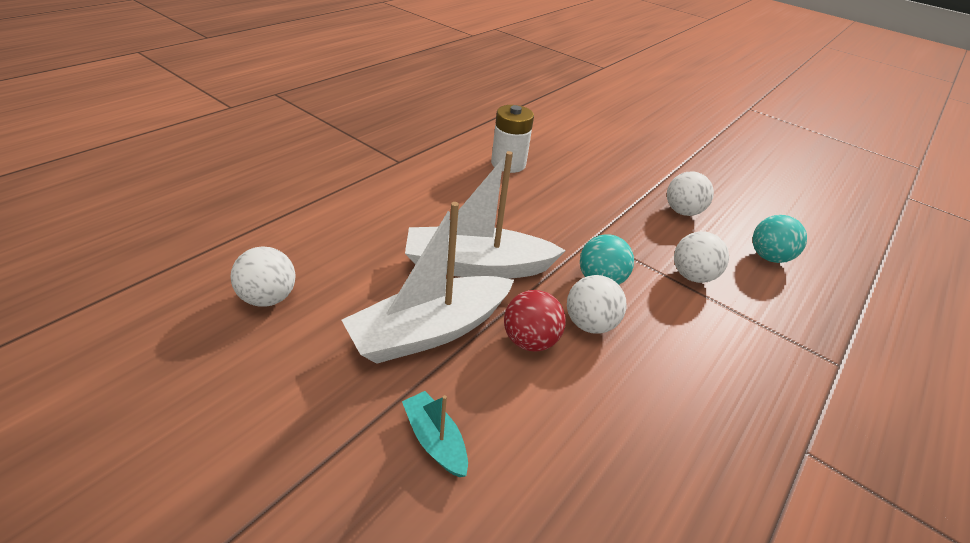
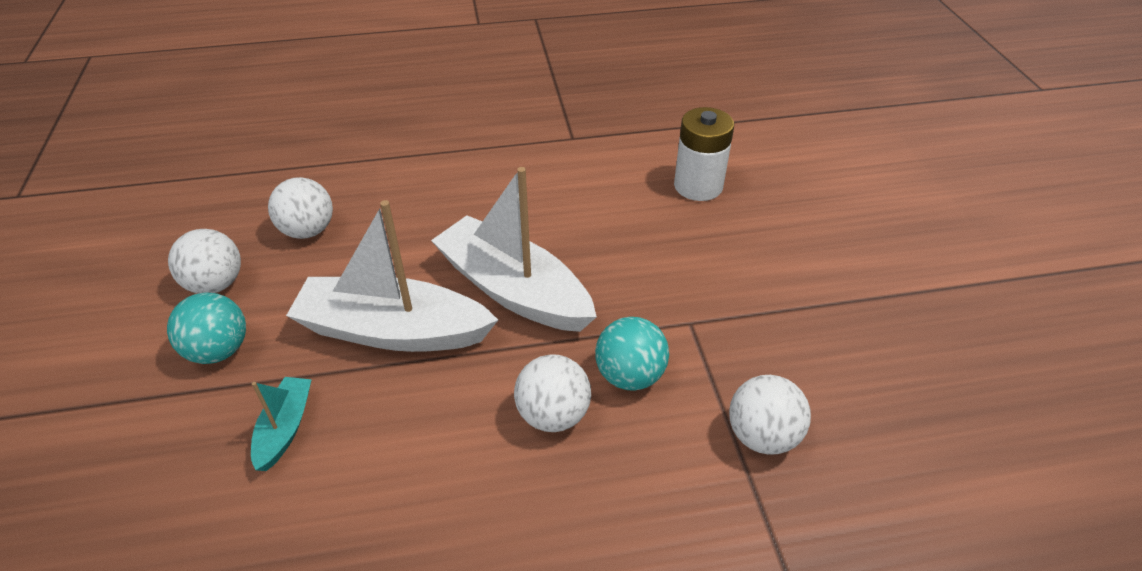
camera: 45 degrees right, 5 degrees up
red ball [504,290,565,352] -> none
white ball [667,171,714,216] -> white ball moved to [168,229,241,294]
turquoise ball [752,215,807,263] -> turquoise ball moved to [167,292,246,364]

